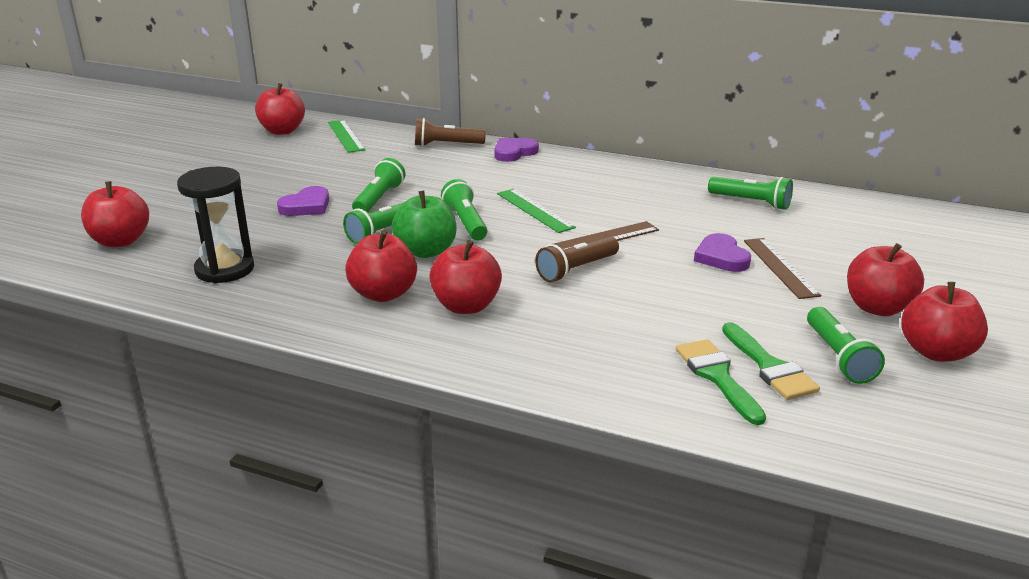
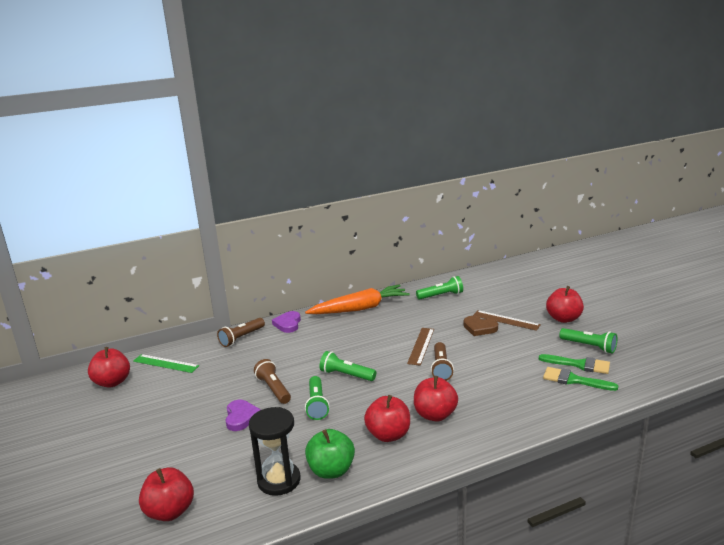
camera: 45 degrees left, 5 degrees down
green flashlight [352,158,405,212] -> brown flashlight [254,359,291,404]
green apple [392,190,457,258] -> green apple moved to [305,429,355,479]
green ruler [497,189,576,233] -> none
purple heart [694,233,751,272] -> brown heart [464,316,498,336]
red apple [901,282,988,362] -> none
none -> orange carrot [305,285,410,314]

